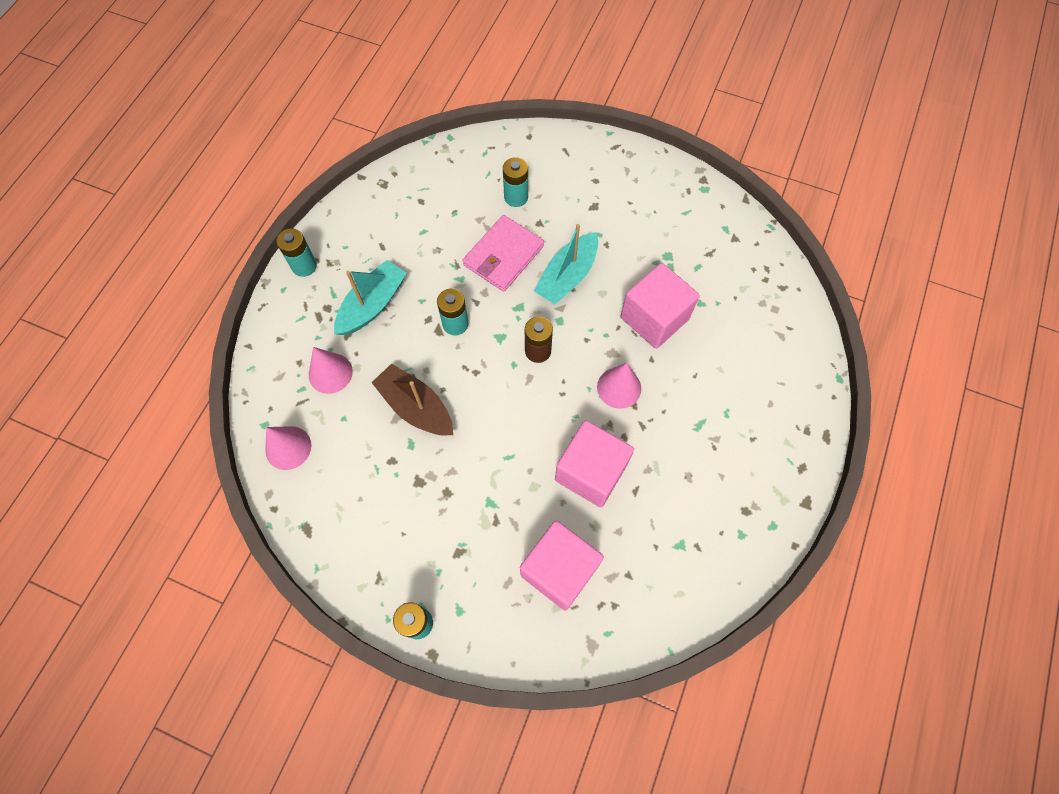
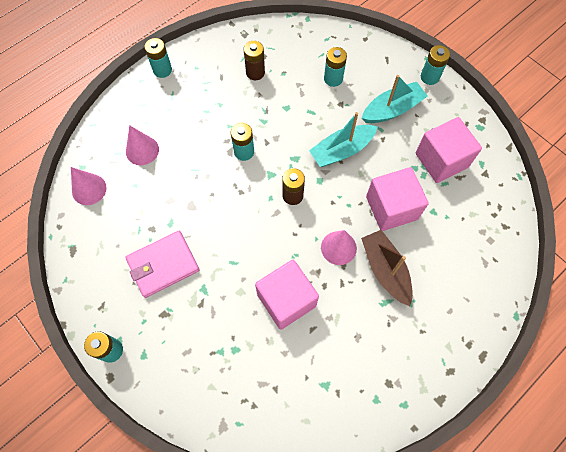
camera: 25 degrees right, 0 degrees up
turquoise boat [334,260,407,335] -> turquoise boat moved to [362,75,428,123]
brown boat [372,364,453,436] -> brown boat moved to [361,230,413,306]
pink wallet [462,215,544,292] -> pink wallet moved to [126,231,199,298]
pink cube [520,520,604,611] -> pink cube moved to [416,117,482,183]
none -> brown battery [244,41,265,80]
none -> turquoise battery [421,45,450,85]

